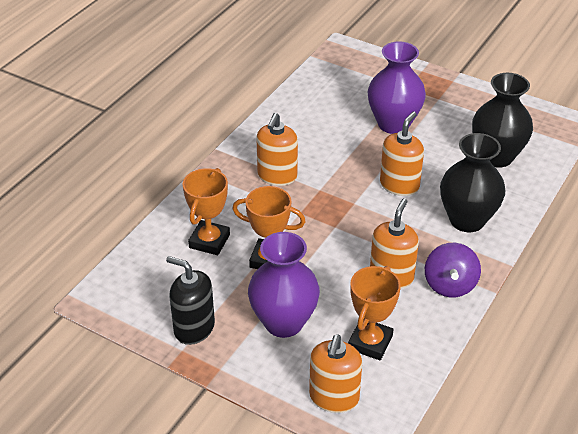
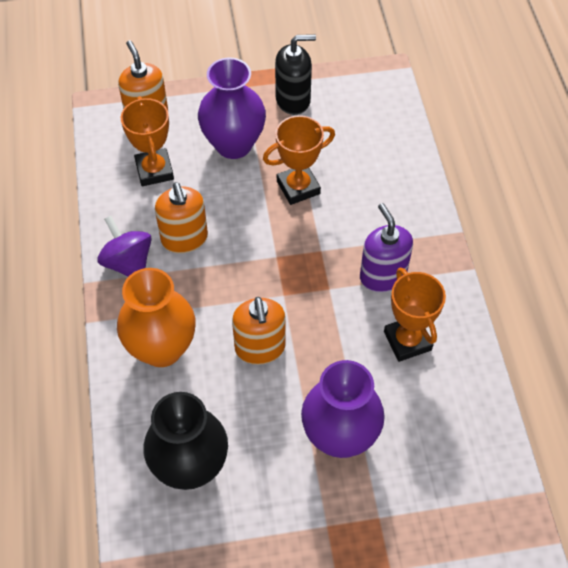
camera: 140 degrees right, 15 degrees up
orange trophy [183,168,230,255] -> orange trophy moved to [384,268,446,362]
orange soap dispenser [256,113,298,186] -> purple soap dispenser [360,203,413,293]
black vase [440,133,505,232] -> orange vase [117,268,195,367]

